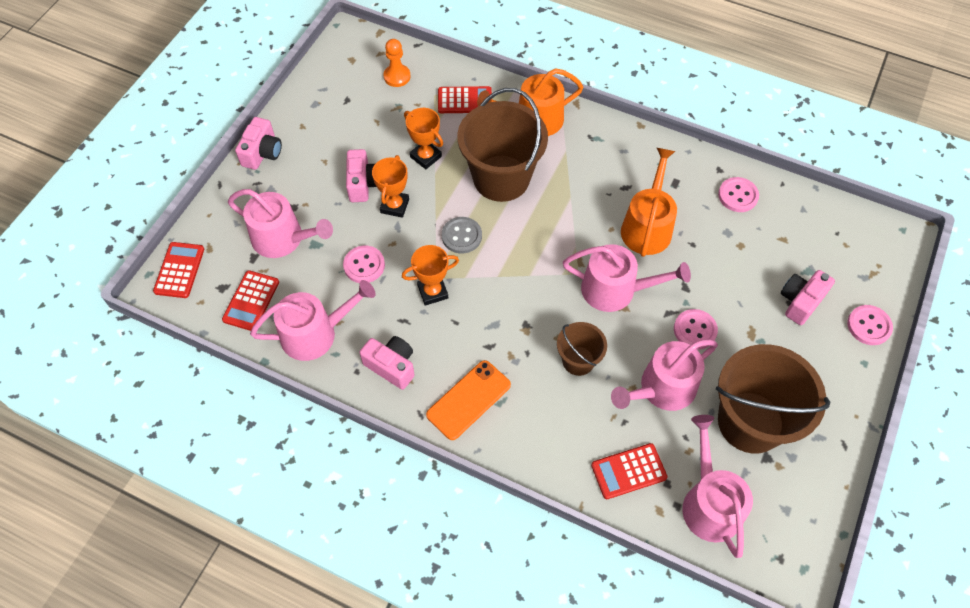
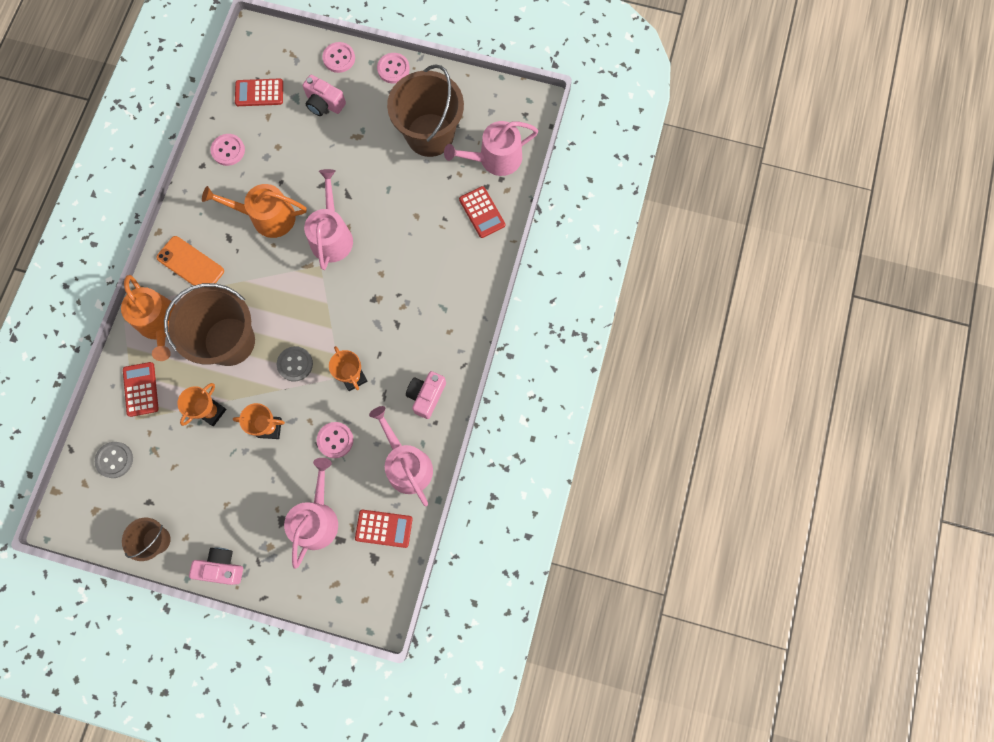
camera: 100 degrees left, 15 degrees up
red calculator [153,242,204,298] -> red calculator moved to [235,78,283,106]
pink camera [346,149,377,202] -> none
orange pawn [384,39,410,87] -> grey button [95,442,133,478]
orange phone [426,360,511,440] -> orange phone moved to [156,236,224,286]
brown bucket [557,322,607,376] -> brown bucket moved to [122,518,171,561]
pink watering can [611,339,718,411] -> none
pink button [674,309,718,350] -> pink button moved to [377,53,410,84]

